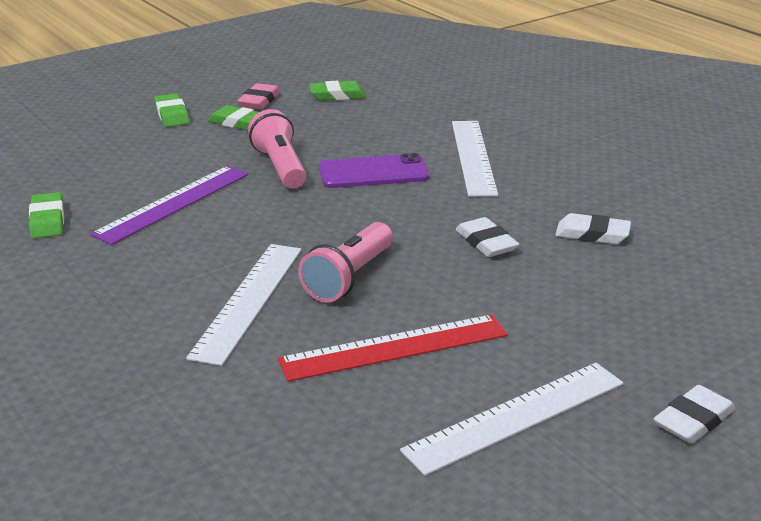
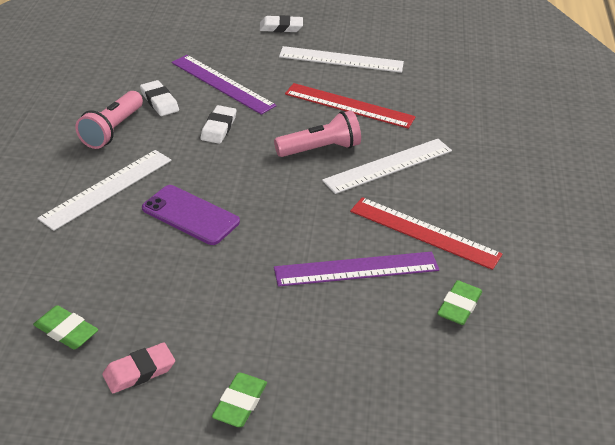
camera: 140 degrees left, 10 degrees up
green eraser [208,105,259,130] -> none
pink flashlight [248,109,306,188] -> pink flashlight moved to [75,91,143,149]
none -> purple ruler [172,55,277,115]
none -> red ruler [350,197,503,270]

